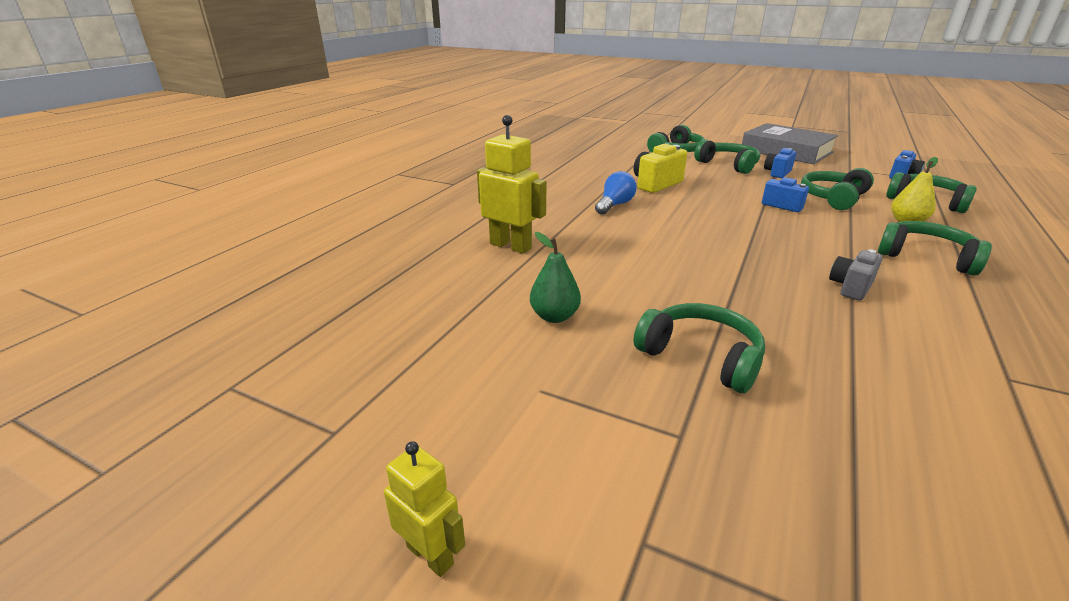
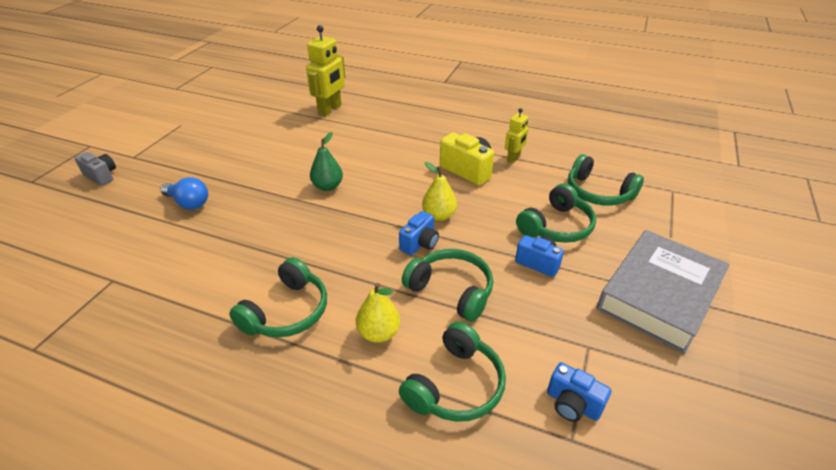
camera: 85 degrees right, 10 degrees up
yellow robot [384,441,465,577] -> yellow robot moved to [505,108,529,163]
green pear [530,232,581,323] -> green pear moved to [310,132,343,191]
blue light bulb [595,171,637,215] -> blue light bulb moved to [160,177,208,210]
green headphones [633,303,765,393] -> none
grey camera [829,249,883,301] -> grey camera moved to [75,152,116,186]
none -> yellow pear [422,162,457,221]

